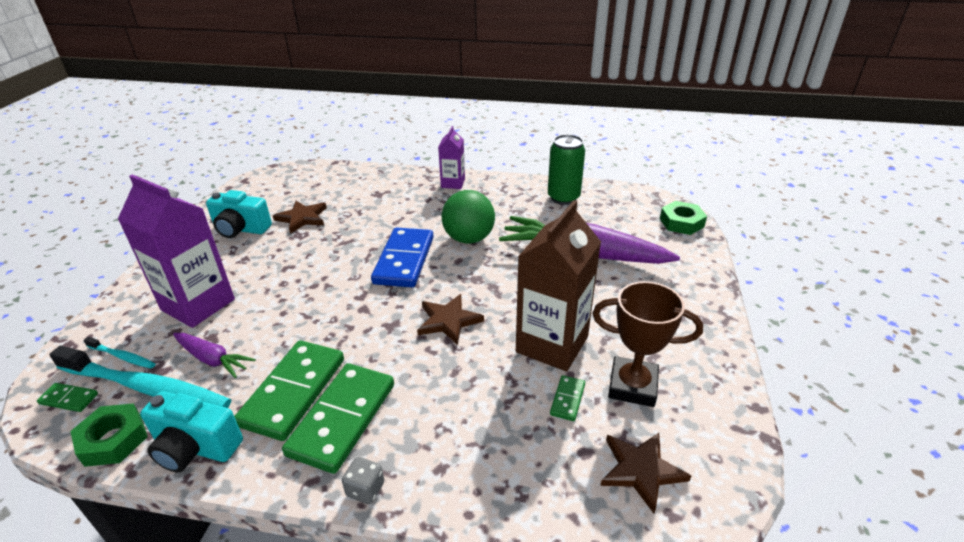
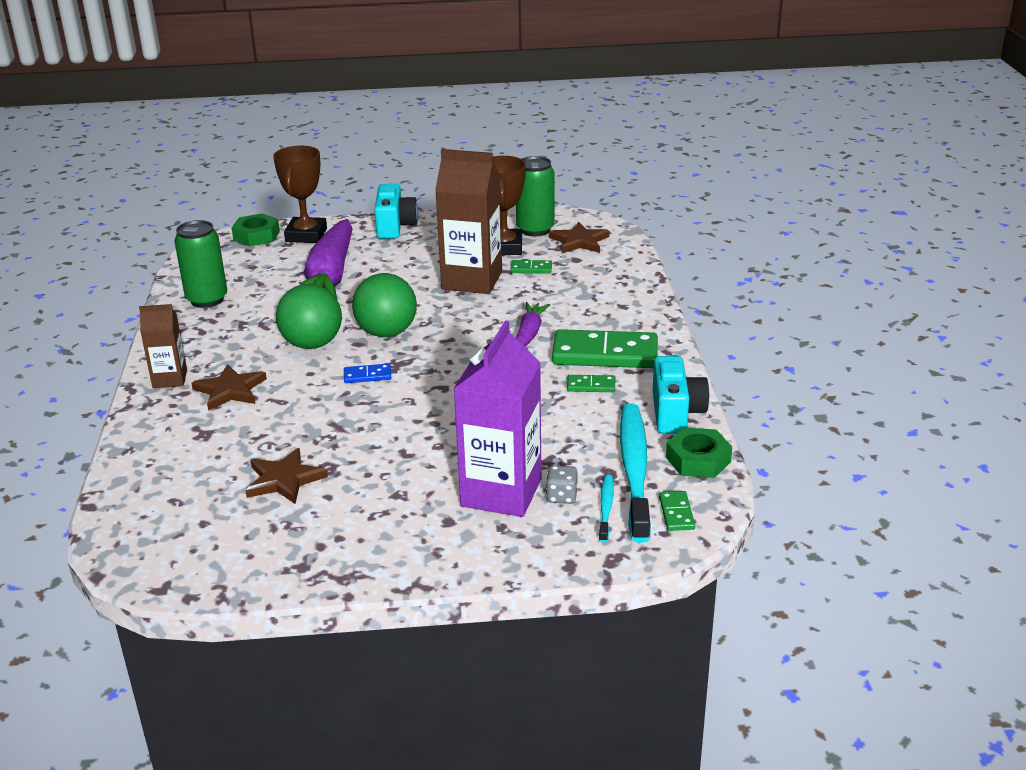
camera: 105 degrees left, 5 degrees down
purple carrot [173,333,256,378] -> purple carrot moved to [516,302,550,347]
turquoise camera [206,190,272,238] -> turquoise camera moved to [374,184,418,239]
green domino [234,340,344,441] -> green domino [567,375,615,392], size x0.44
grey dice [342,457,384,504] -> grey dice moved to [546,466,577,504]
blue domino [371,227,433,288] -> blue domino [344,364,391,383], size x0.44
brown star [417,294,484,345] -> brown star moved to [191,364,267,411]
purple carton [438,126,465,189] -> brown carton [139,304,187,388]
none -> brown trophy [273,146,327,243]
none -> green ball [352,273,417,337]
none -> green can [516,156,555,236]

